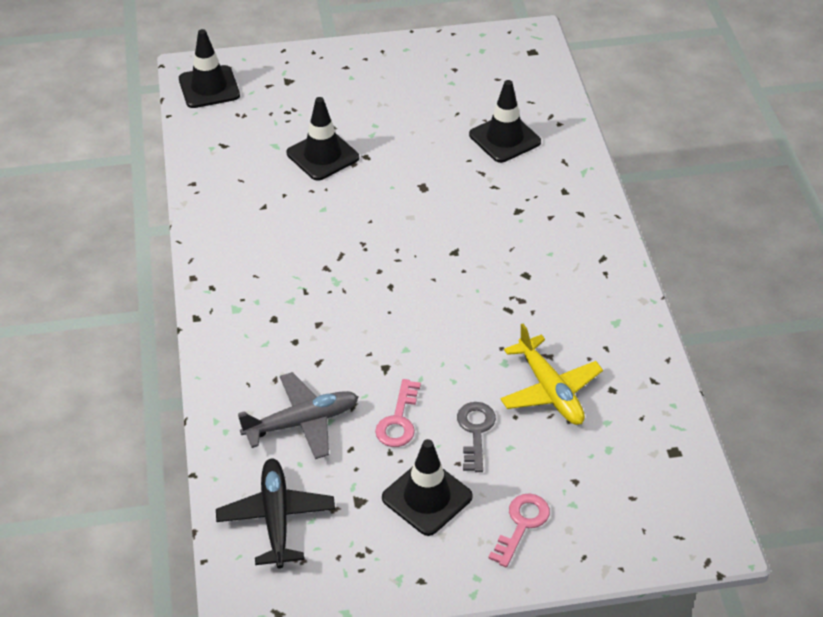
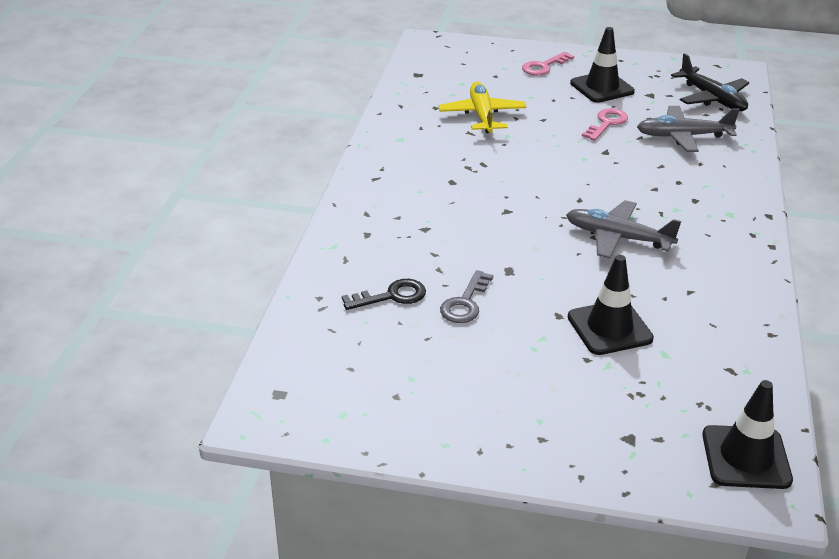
camera: 160 degrees left, 10 degrees down
black plane [216,459,335,569] -> black plane turned 45 degrees counterclockwise [671,53,749,111]
grey key [457,402,496,472] -> grey key moved to [440,270,493,323]
black traffic cone [469,80,541,163] -> black key [342,279,426,310]
none -> grey plane [566,200,681,258]

